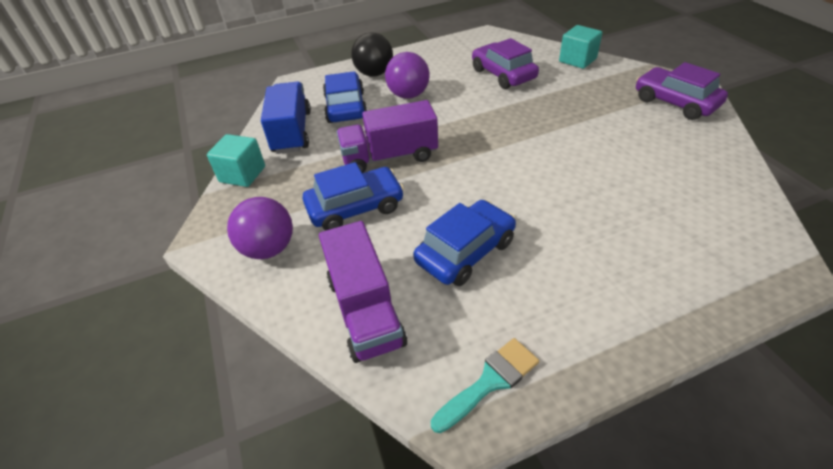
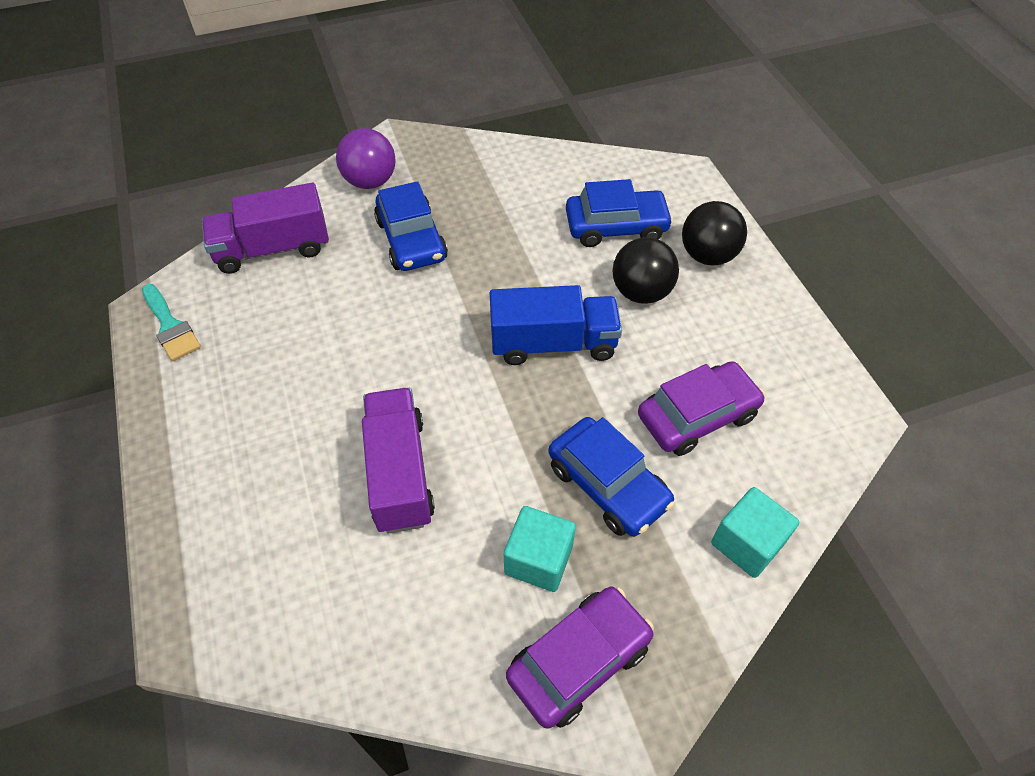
camera: 90 degrees right, 10 degrees up
turquoise cube [207,134,265,187] -> turquoise cube moved to [504,506,576,592]
blue truck [261,81,311,154] -> blue truck moved to [490,285,622,365]
purple truck [336,100,438,173] -> purple truck moved to [362,388,435,533]
purple ball [385,52,430,99] -> black ball [613,237,679,304]
blue car [413,200,516,286] -> blue car moved to [549,417,675,537]

